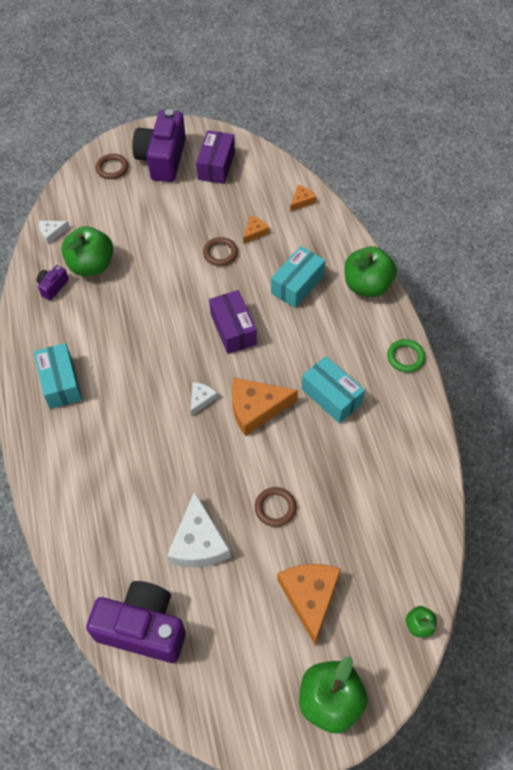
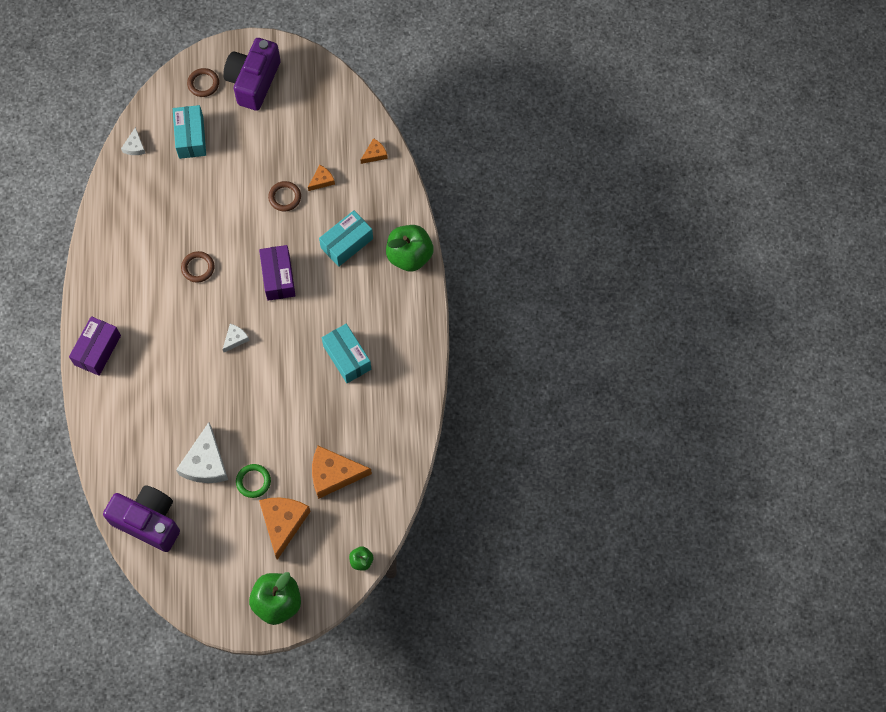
camera: 10 degrees right, 10 degrees up
turquoise box [34,343,82,409] -> turquoise box moved to [173,105,206,159]
purple camera [37,265,69,300] -> none
white cheese [39,221,70,244] -> white cheese turned 75 degrees counterclockwise [121,127,146,155]
green apple [61,226,113,276] -> none
purple box [196,130,235,184] -> purple box moved to [69,316,121,376]
orange cheese [232,378,298,436] -> orange cheese moved to [312,446,372,499]
brown ring [255,487,297,527] -> brown ring moved to [181,251,214,283]
green ring [387,339,425,372] -> green ring moved to [236,464,271,498]

